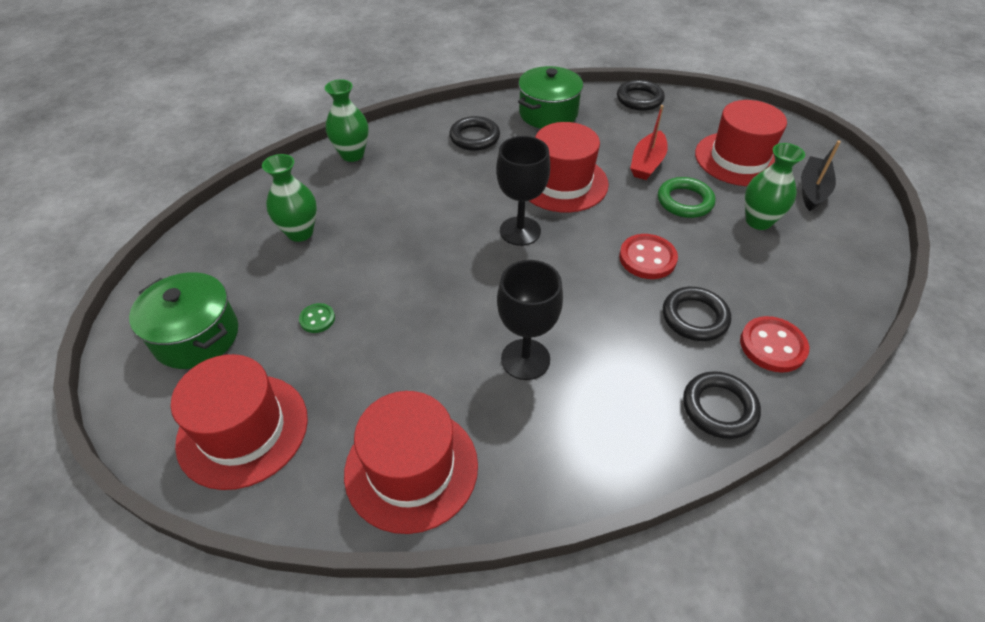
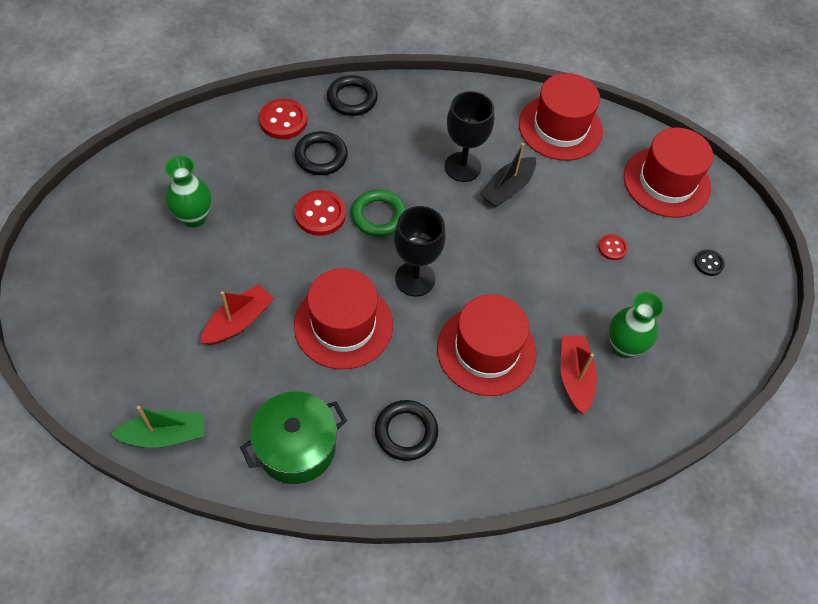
camera: 165 degrees left, 10 degrees up
green pot [129,272,238,369] -> black button [695,249,725,276]
green button [299,303,335,333] -> red button [598,234,628,260]
green vase [325,80,369,162] -> none
black ring [617,80,665,111] -> green boat [111,406,204,447]
green ring [658,177,715,218] -> green ring moved to [351,189,406,237]
red hat [695,100,787,186] -> red hat moved to [437,294,537,396]
black boat [801,141,841,211] -> black boat moved to [480,143,536,207]
none -> red boat [560,336,597,414]

